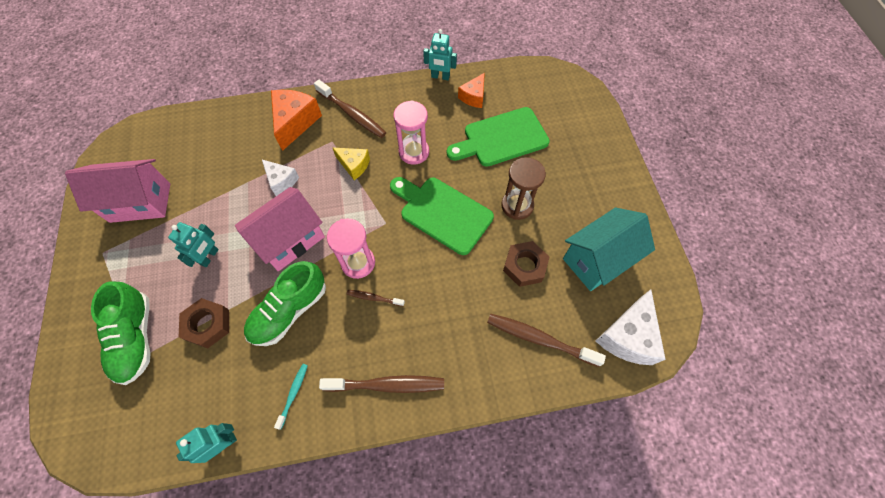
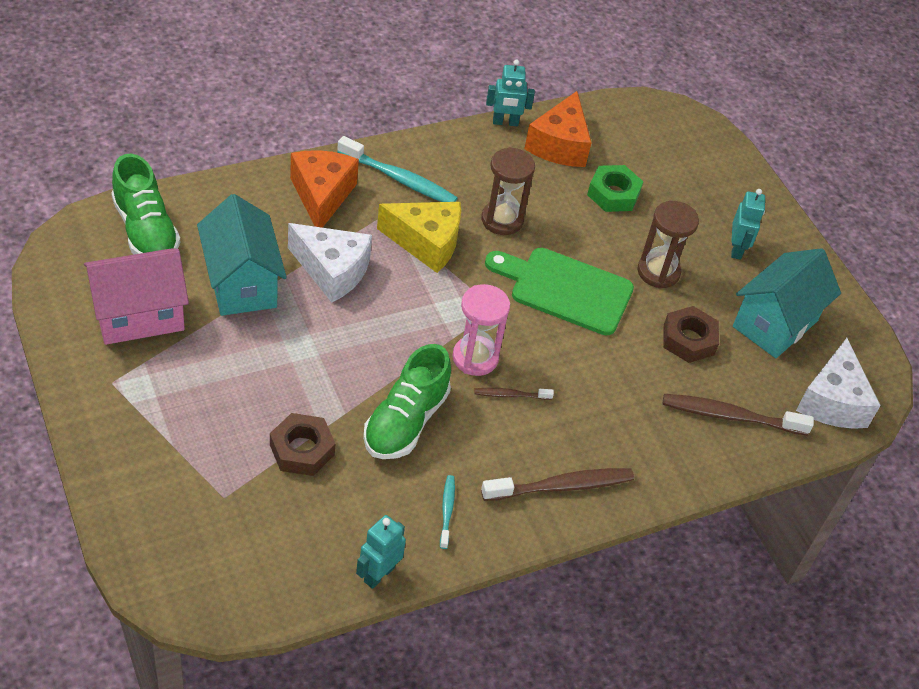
camera: 20 degrees left, 15 degrees down
green shoe [91,282,151,385] -> green shoe moved to [111,154,180,254]
turquoise robot [168,222,219,267] -> turquoise robot moved to [731,189,765,260]
pink house [235,187,325,271] -> none
white cheese [262,160,299,196] -> white cheese [288,223,372,302], size x1.64
brown toothbrush [314,80,386,138] -> turquoise toothbrush [337,136,458,202]
yellow cheese [332,147,370,180] -> yellow cheese [377,202,461,273], size x1.64
pink hourglass [393,100,429,165] -> brown hourglass [481,147,535,235]
green cutting board [447,107,550,167] -> green nut [587,165,643,212]
orange cheese [458,73,485,108] -> orange cheese [524,91,592,167], size x1.64
none -> turquoise house [197,194,287,316]

